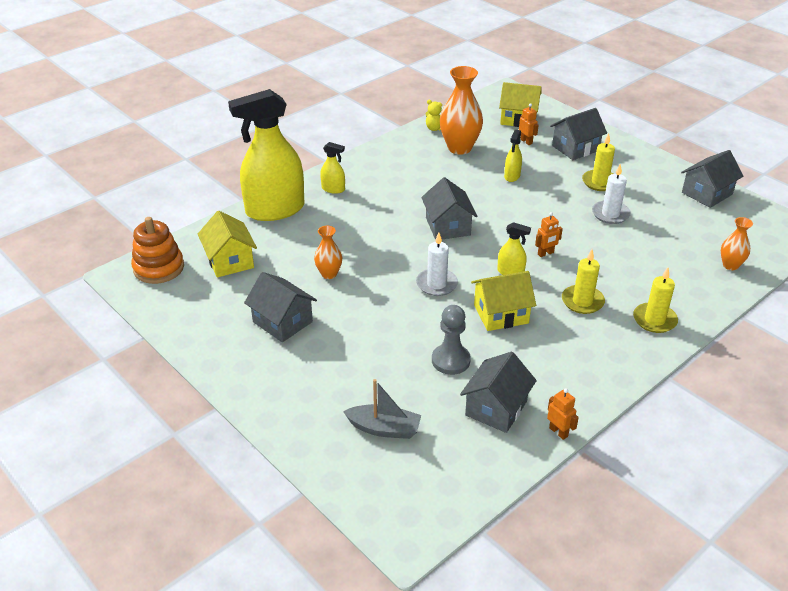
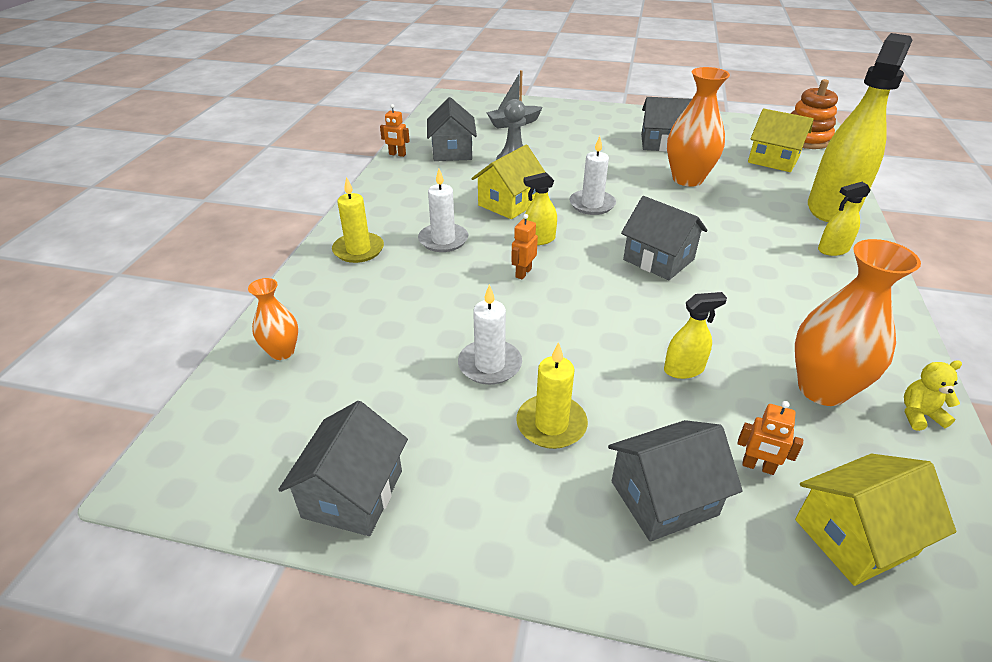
camera: 145 degrees right, 0 degrees up
orange vase [314,226,342,279] -> orange vase [667,67,730,187], size x1.83
yellow spray bottle [504,130,522,182] -> yellow spray bottle turned 90 degrees clockwise [664,292,727,379]
grey house [550,108,607,160] -> grey house turned 45 degrees clockwise [608,420,743,542]
yellow candle [562,249,605,314] -> white candle [418,169,468,252]

